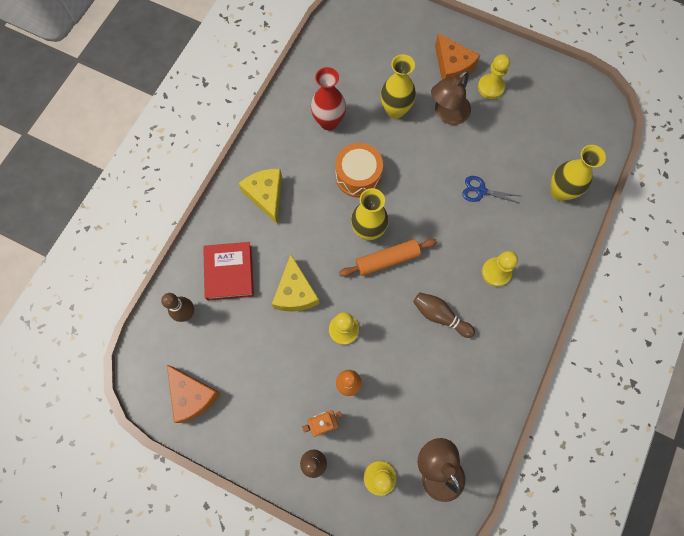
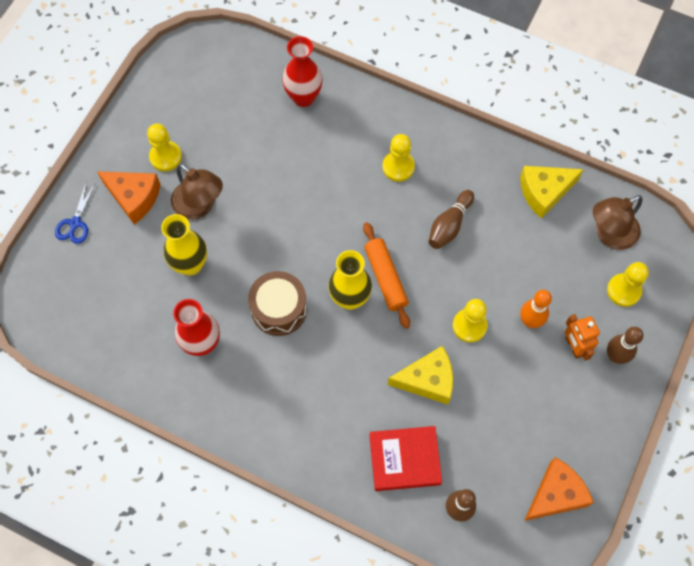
camera: 90 degrees left, 5 degrees down
yellow cheese [238,169,282,224] -> yellow cheese moved to [520,166,584,219]
orange drum [335,143,383,198] -> brown drum [248,271,307,336]
orange cheese [435,33,480,80] -> orange cheese turned 60 degrees clockwise [97,171,161,224]
blue scissors [462,176,521,204] -> blue scissors moved to [55,183,95,244]
yellow vase [550,145,606,201] -> red vase [282,36,323,107]

